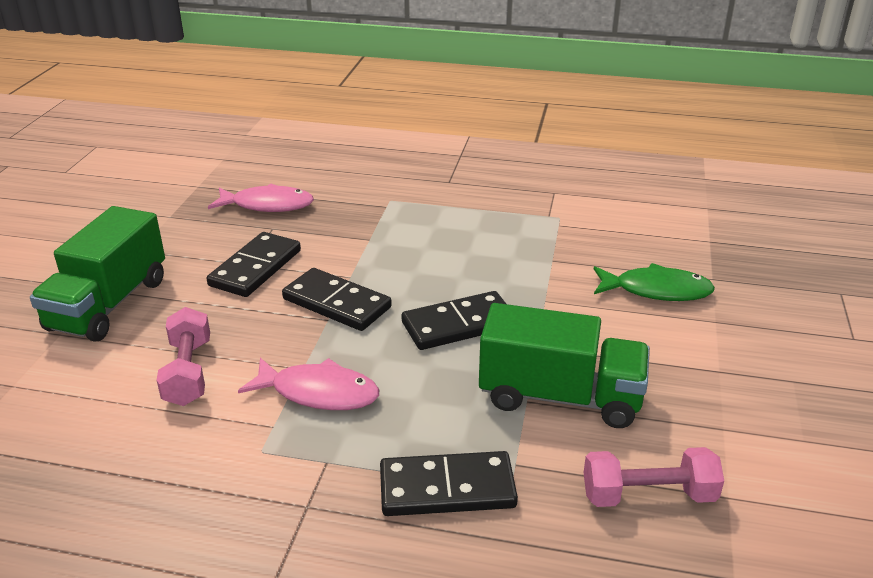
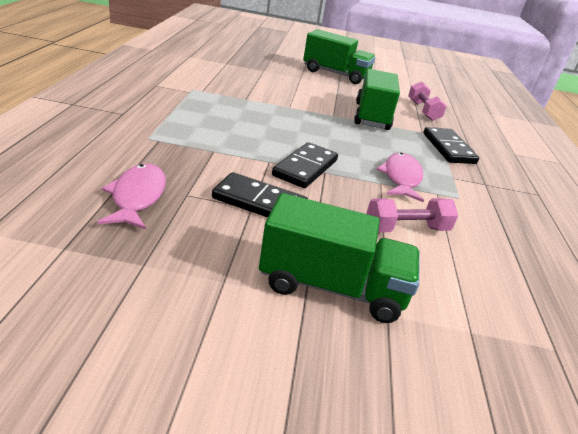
camera: 100 degrees left, 0 degrees up
black domino [402,291,506,350] -> none
green fish [594,263,715,301] -> none
none -> green truck [303,29,376,84]

